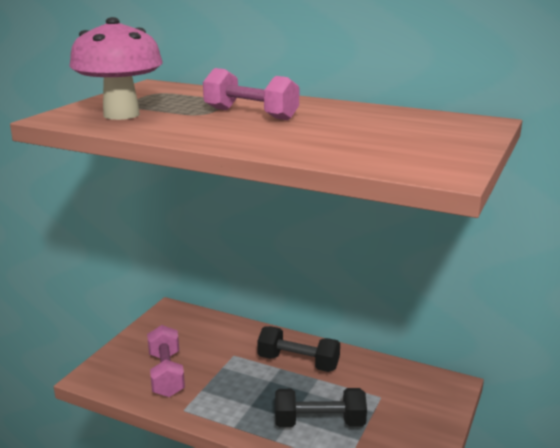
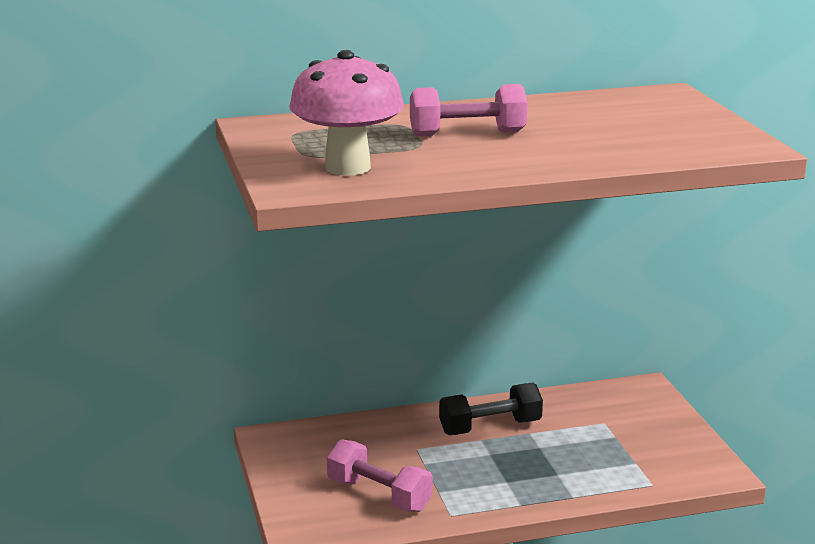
camera: 40 degrees left, 0 degrees up
black dumbbell [275,388,367,427] -> none

